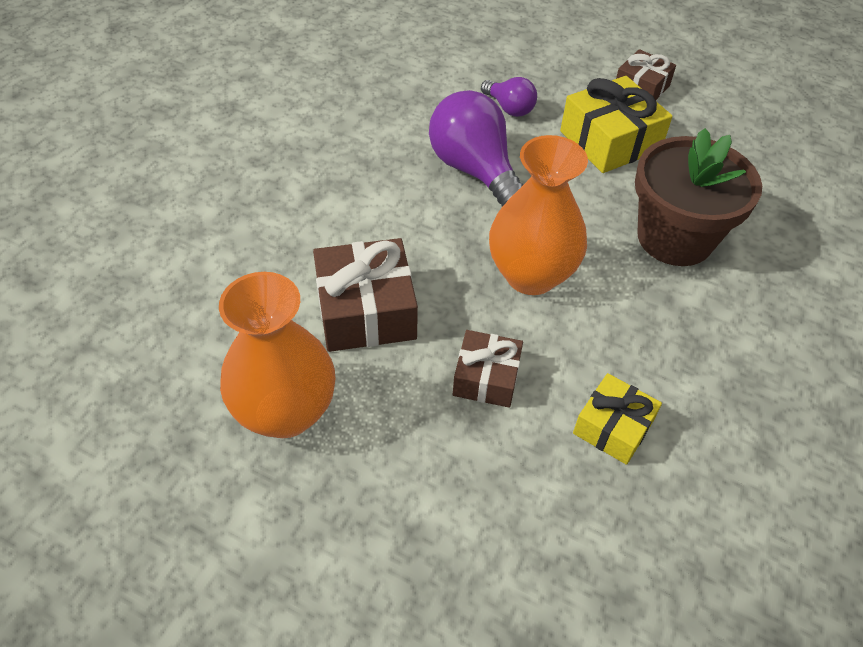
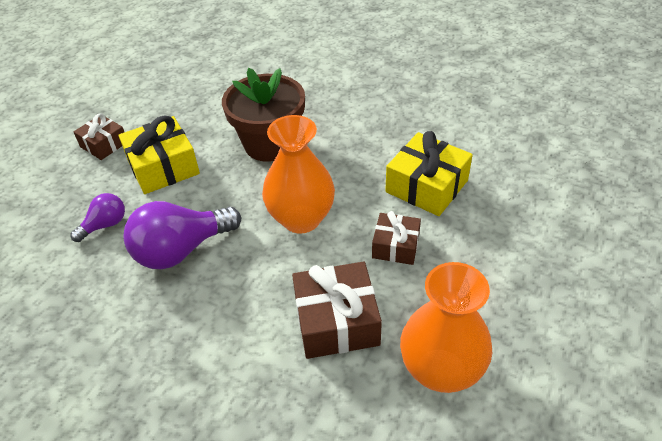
camera: 85 degrees left, 5 degrees down
yellow gift [573,373,662,465] -> yellow gift [385,131,473,216], size x1.62

